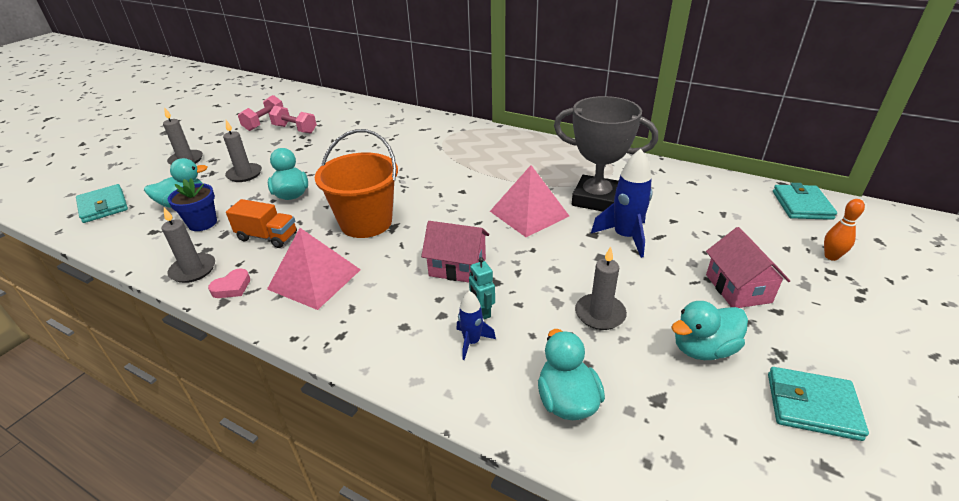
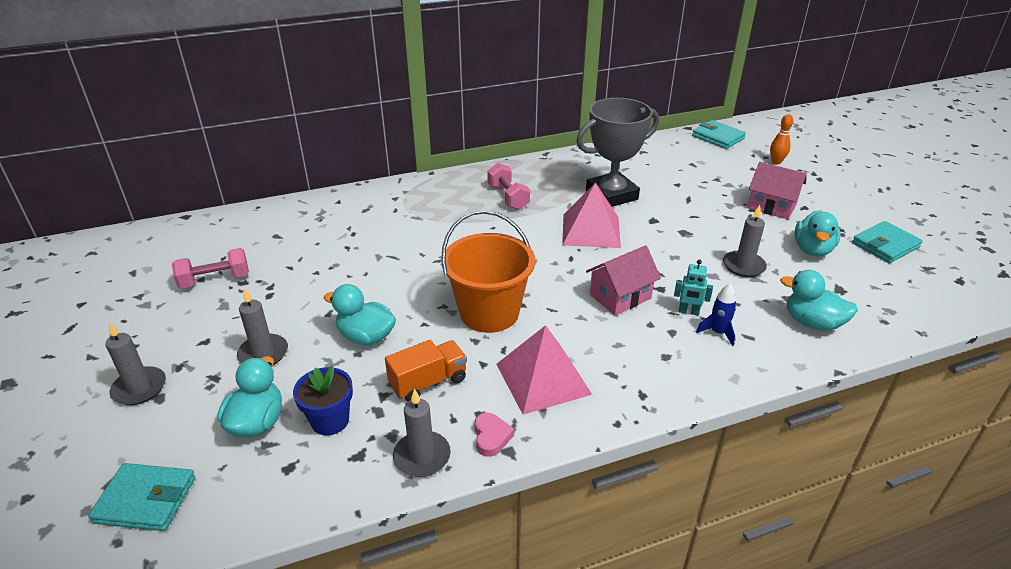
camera: 50 degrees left, 0 degrees up
pink dumbbell [238,95,283,131] -> pink dumbbell moved to [487,163,530,210]
blue rocket [591,149,653,258] -> none

